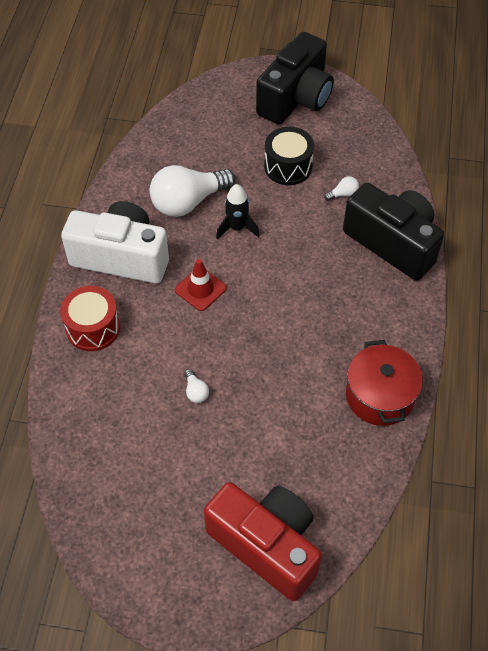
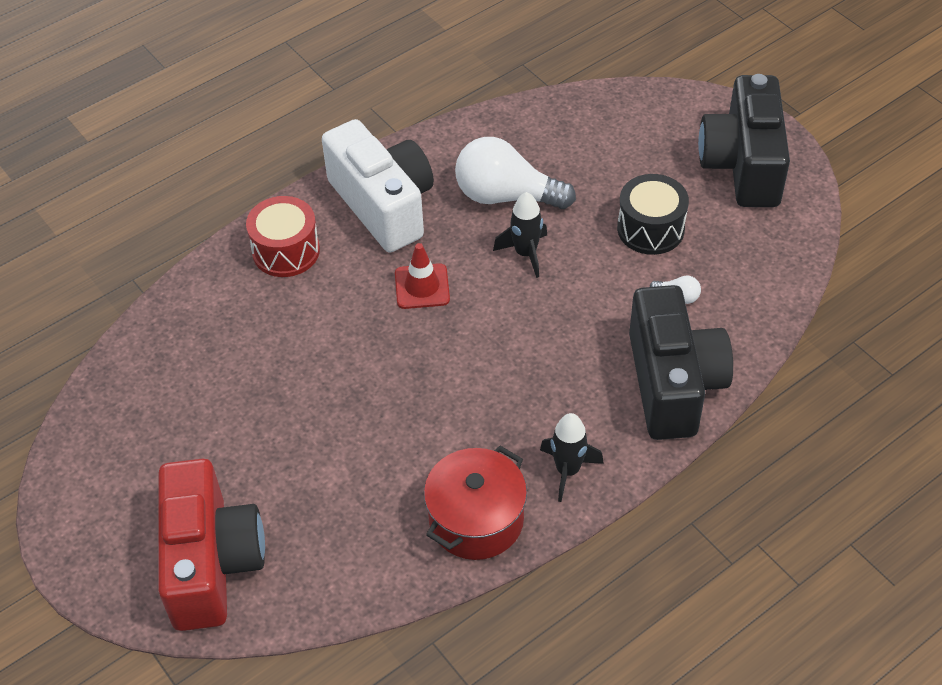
camera: 45 degrees right, 5 degrees down
white light bulb [185,369,209,403] -> none
black camera [256,32,334,125] -> black camera turned 105 degrees clockwise [698,74,790,207]
none -> black rocket [540,413,604,502]

